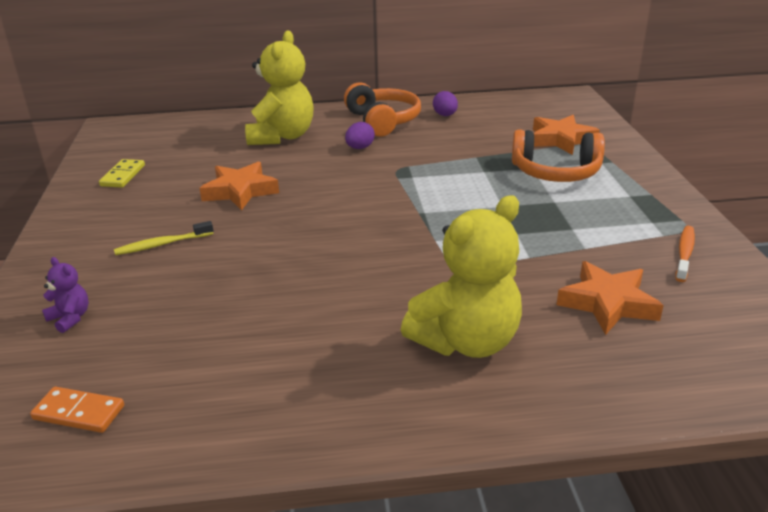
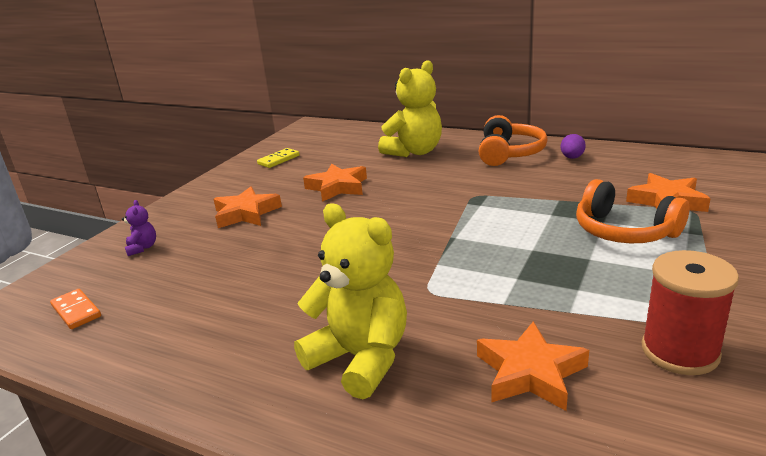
camera: 35 degrees right, 5 degrees down
yellow toothbrush [114,221,213,255] -> orange star [214,186,282,228]
purple egg [345,122,375,149] -> none
yellow teddy bear [401,195,522,358] -> yellow teddy bear turned 135 degrees counterclockwise [294,203,407,399]
orange toothbrush [676,226,695,282] -> red spool [642,250,739,375]

